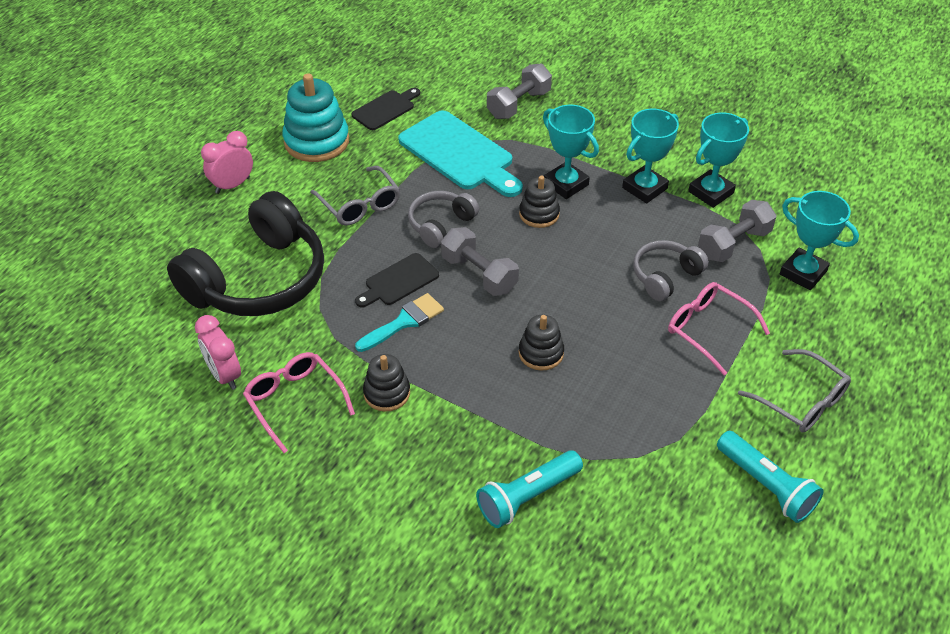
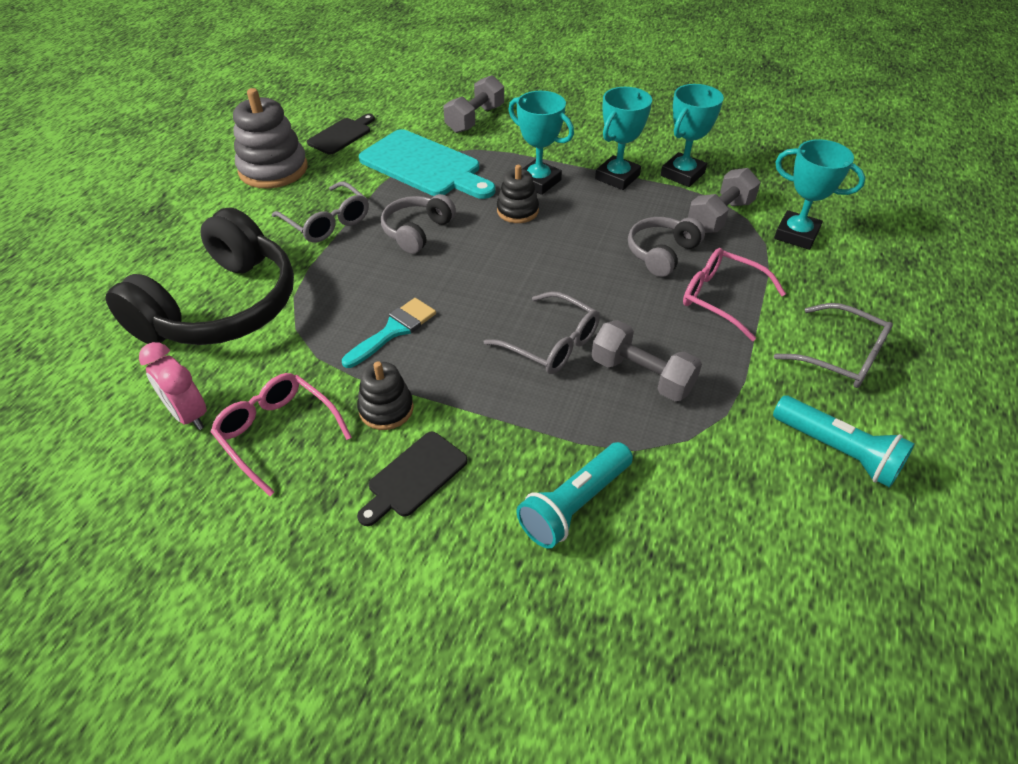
camera: 10 degrees left, 0 degrees up
pink clock [201,131,253,194] -> none
turquoise stacking toy [282,73,349,162] -> grey stacking toy [233,88,308,188]
black cutting board [355,253,439,308] -> black cutting board moved to [357,432,468,526]
grey dumbbell [441,227,519,296] -> grey dumbbell moved to [591,320,702,401]
black stacking toy [519,314,564,371] -> grey glasses [484,291,600,374]

